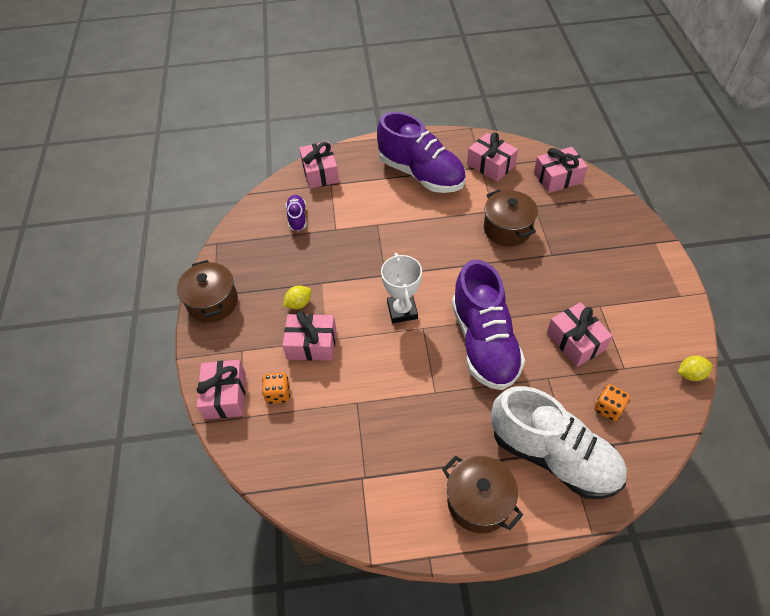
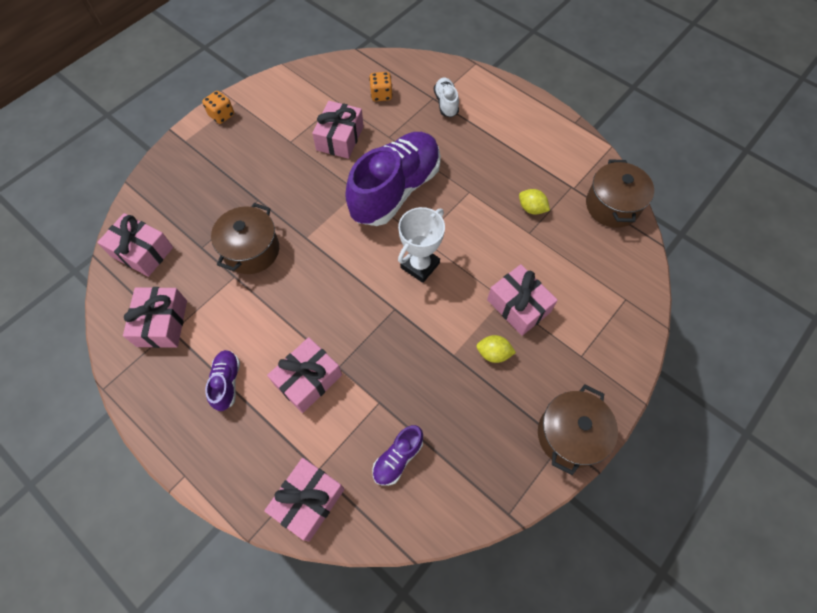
camera: 135 degrees left, 10 degrees up
pink gift [197,360,246,419] -> pink gift moved to [267,337,342,413]
orange dice [262,372,290,404] -> orange dice moved to [202,91,234,124]
purple shoe [377,112,466,193] -> purple shoe [205,350,240,411], size x0.43
brown pot [442,456,523,533] -> brown pot moved to [586,159,654,228]
white shoe [491,386,627,499] -> white shoe [434,78,459,117], size x0.43
yellow lemon [678,356,713,381] -> yellow lemon moved to [519,189,550,215]

